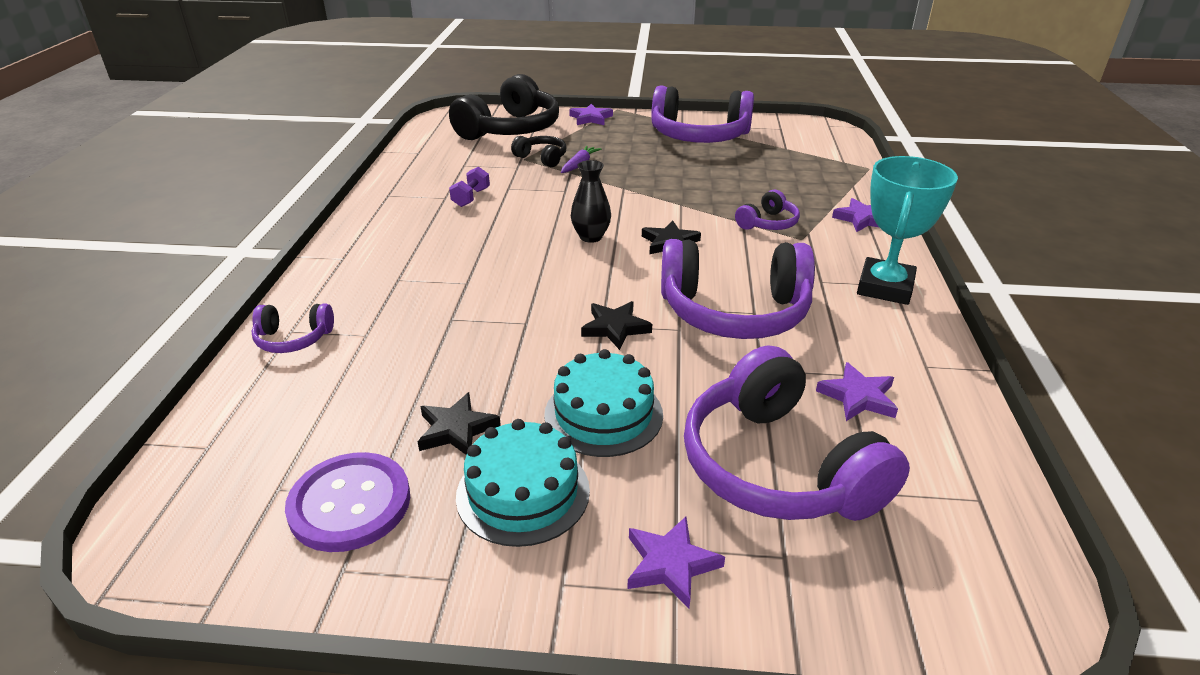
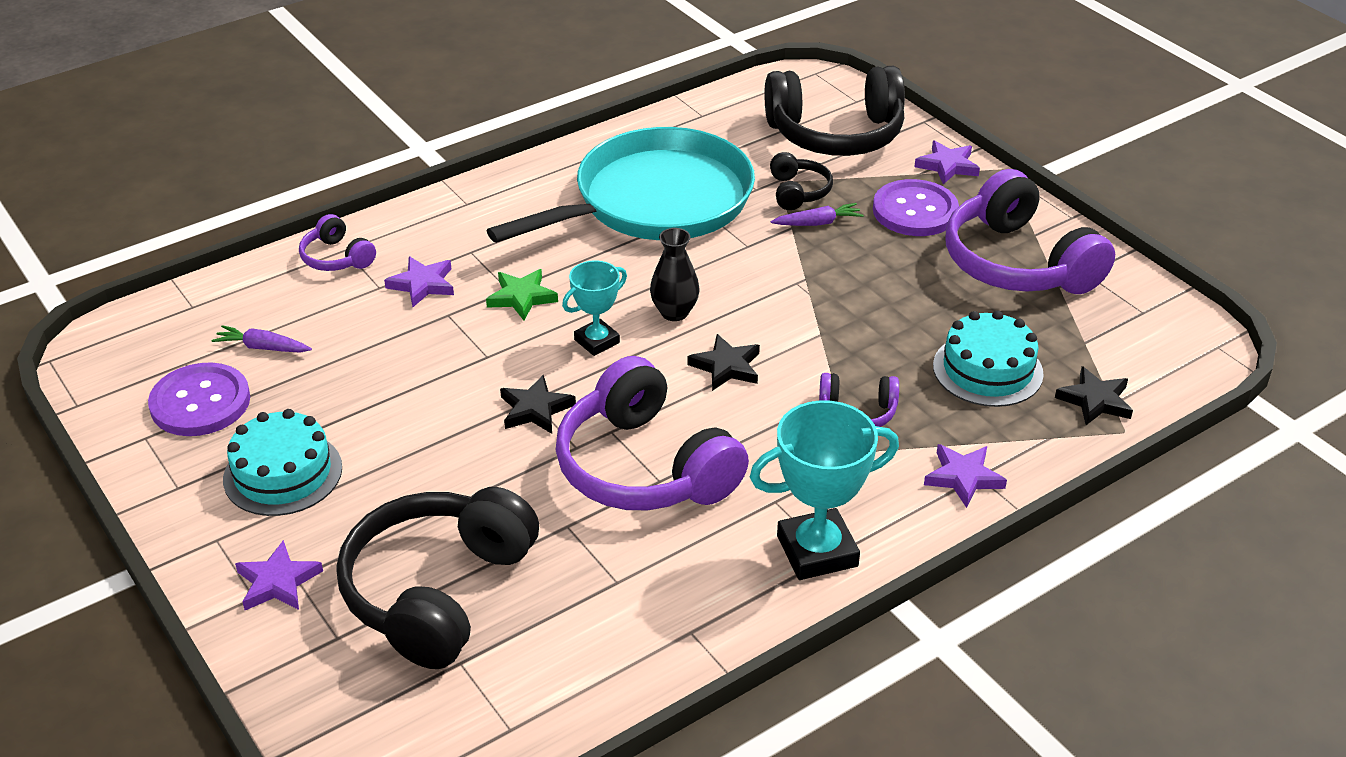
camera: 50 degrees right, 5 degrees up
black star [418,392,501,455] -> black star moved to [1055,366,1133,425]
purple dumbbell [449,167,490,207] -> turquoise pan [486,127,755,243]
turquoise cake [544,349,663,457] -> turquoise cake moved to [933,310,1044,407]
purple headphones [684,345,910,521] -> black headphones [337,487,539,669]
purple star [816,362,898,421] -> purple star moved to [384,256,454,307]
none -> purple carrot [211,325,312,353]
none -> green star [486,269,558,320]
none -> turquoise trophy [562,260,627,356]
none -> purple button [873,179,959,236]

